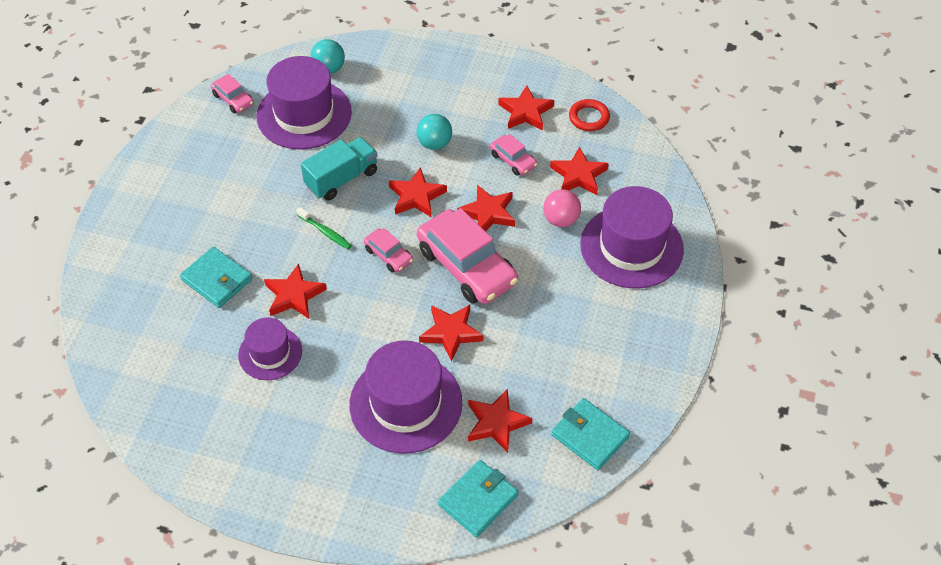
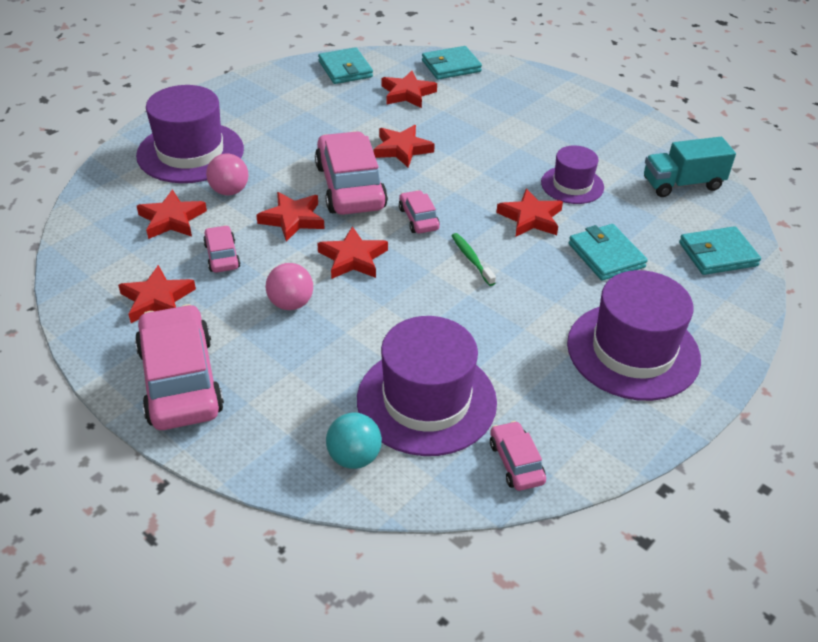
camera: 155 degrees left, 10 degrees down
turquoise truck [301,137,378,200] -> turquoise truck moved to [644,137,736,197]
purple hat [350,340,462,454] -> purple hat moved to [567,270,701,401]
turquoise ball [416,114,452,150] -> pink ball [266,263,313,310]
red ring [569,99,610,131] -> none
none -> pink car [135,304,224,430]
none -> turquoise wallet [679,226,761,275]

